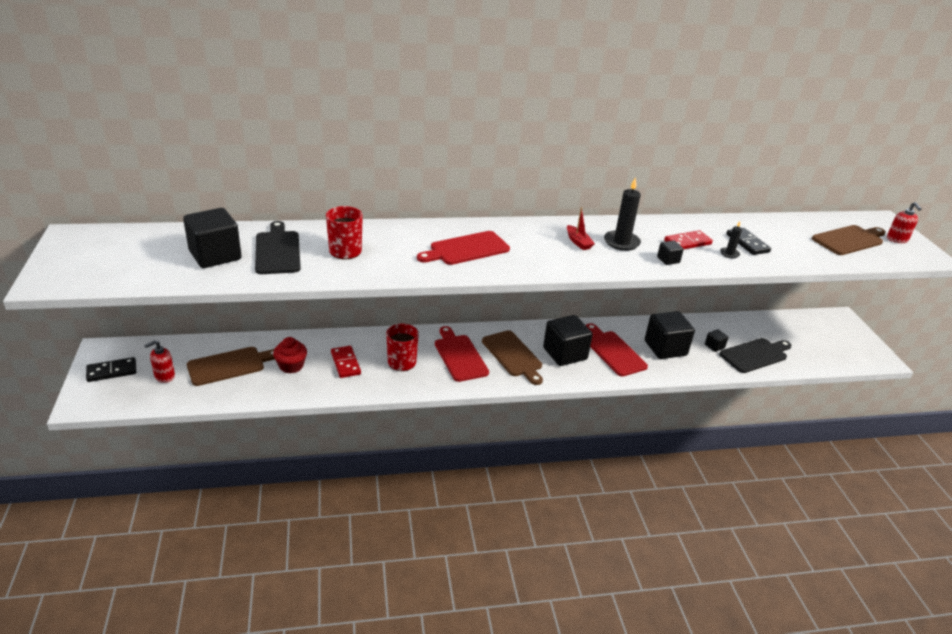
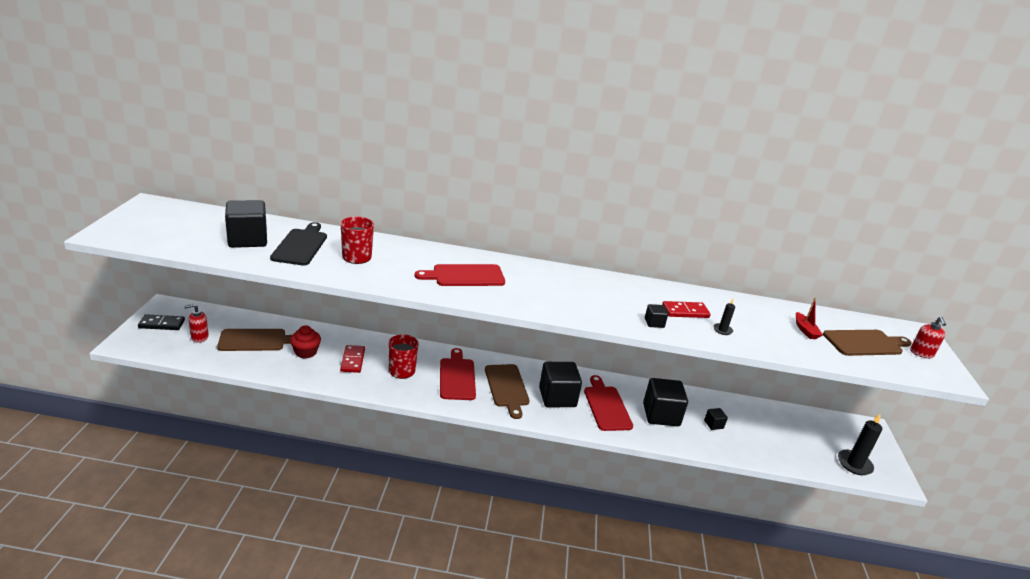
camera: 15 degrees right, 5 degrees down
red boat [567,207,595,250] -> red boat moved to [796,298,823,339]
black candle [604,177,641,251] -> black candle moved to [838,413,882,475]
black cutting board [720,338,792,373] -> none
black domino [726,228,771,255] -> none

